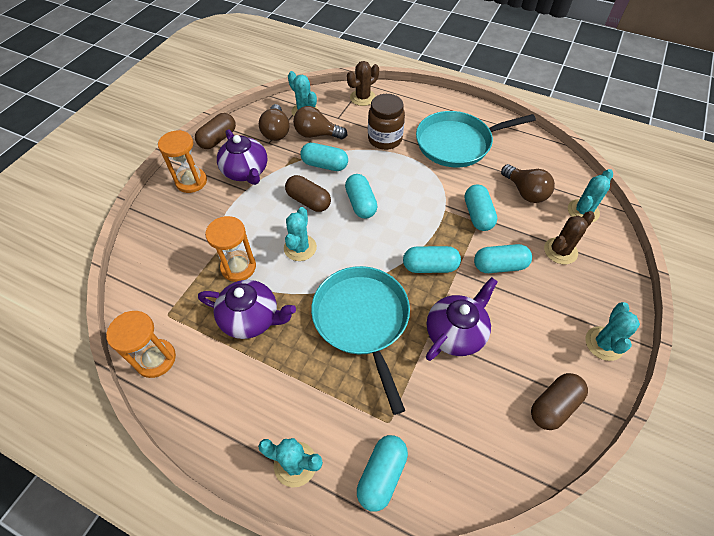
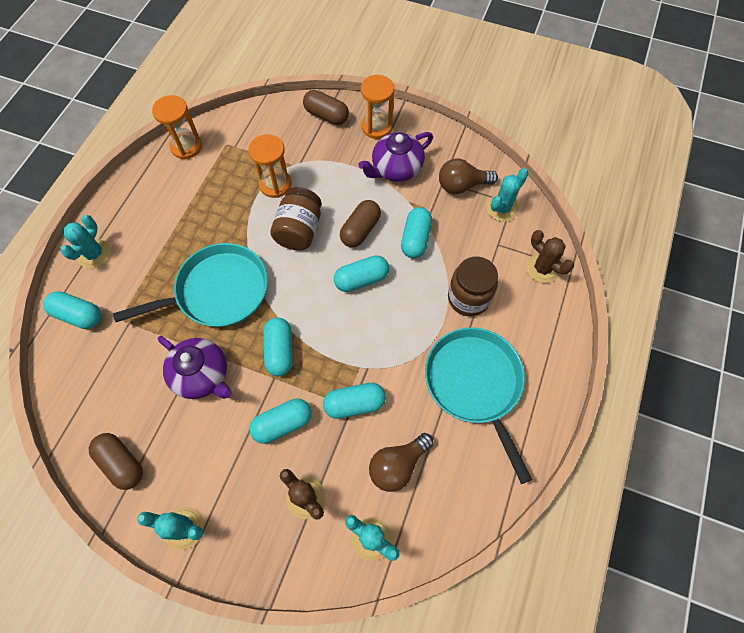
camera: 85 degrees right, 10 degrees up
brown capsule [195,113,236,149] -> brown capsule moved to [303,90,349,125]
purple teapot [198,280,296,339] -> none
turquoise cactus [284,207,317,261] -> brown jar [270,187,322,251]
brown light bulb [293,106,347,139] -> none
turquoise capsule [474,244,532,273] -> turquoise capsule turned 75 degrees clockwise [250,399,312,444]

